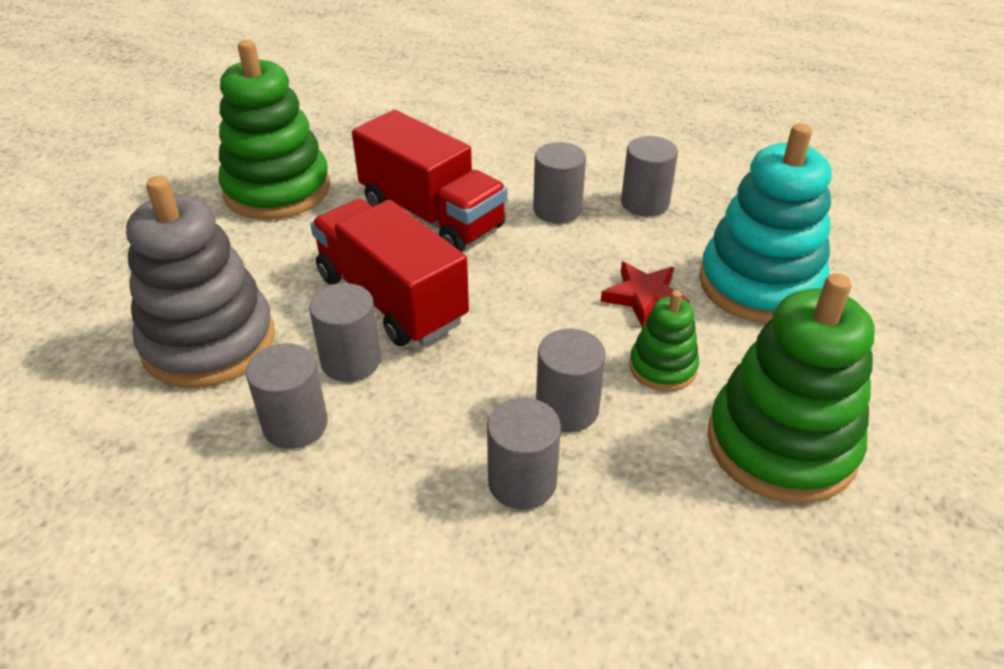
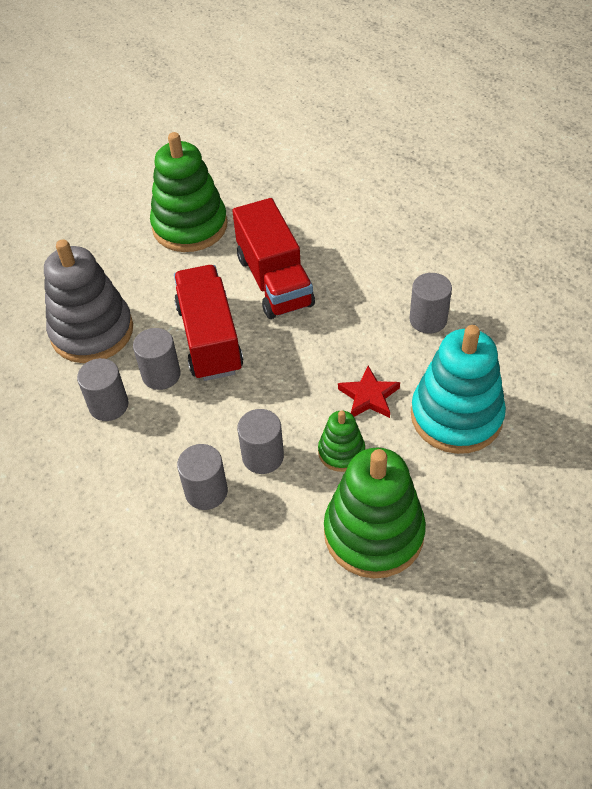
camera: 30 degrees right, 10 degrees up
grey cylinder [533,142,586,223] -> none

